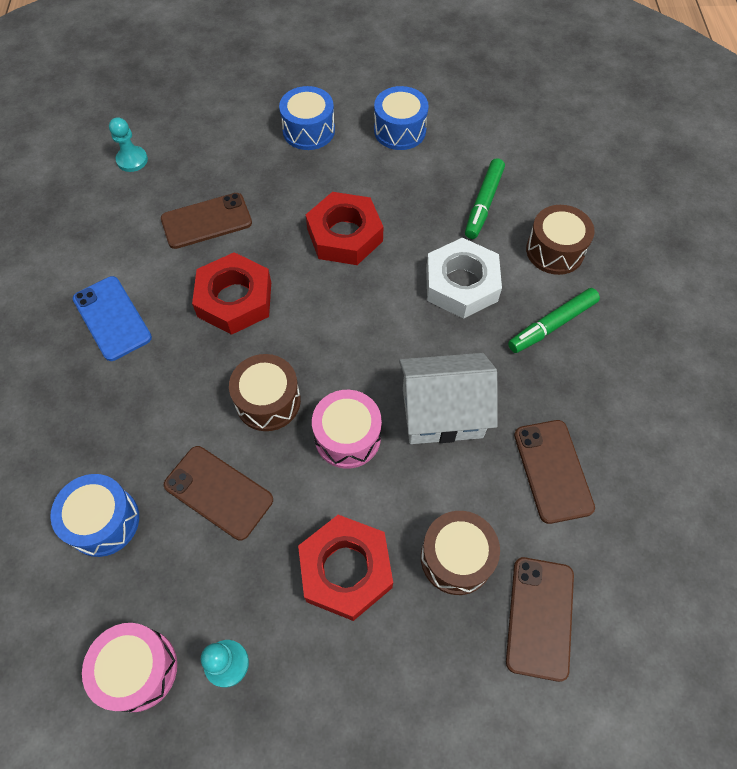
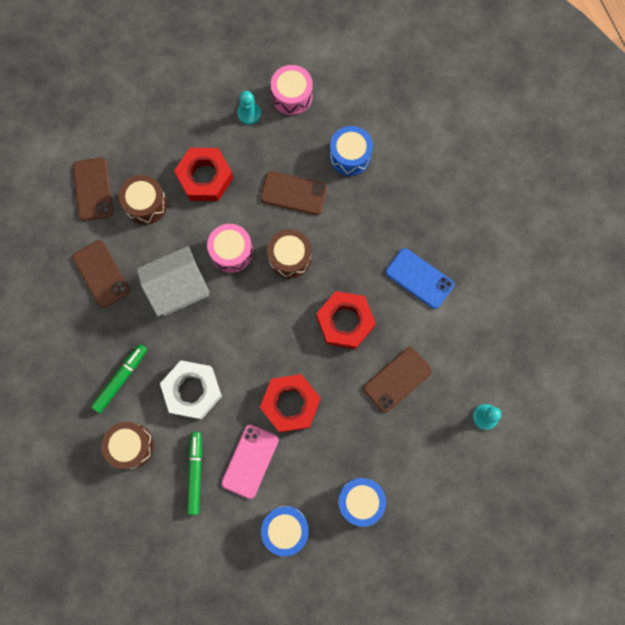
camera: 160 degrees right, 15 degrees up
none -> pink phone [221,425,279,499]

